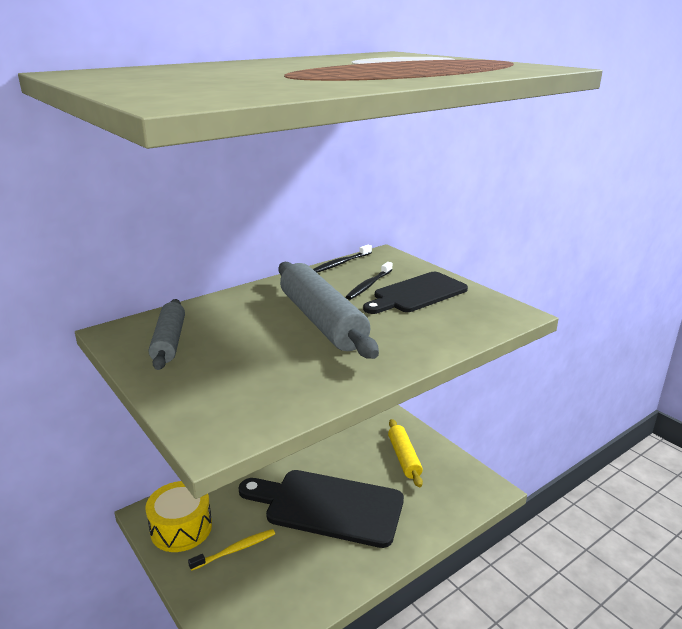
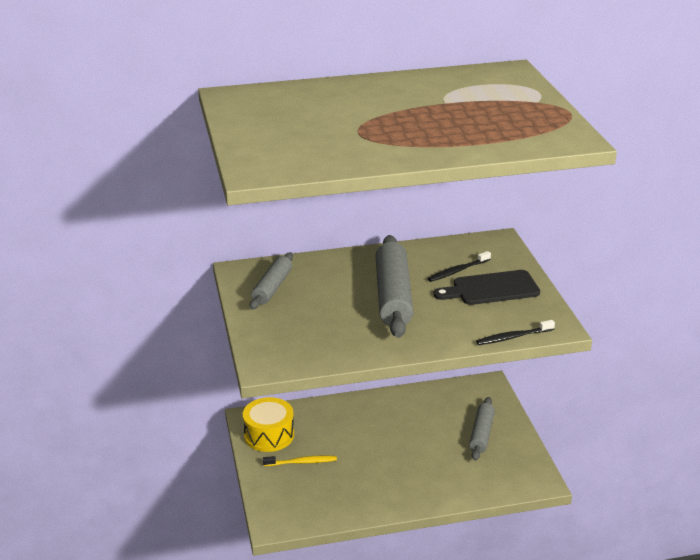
camera: 25 degrees right, 5 degrees up
black cutting board [239,470,404,548] -> none
black toothbrush [313,245,372,273] -> black toothbrush moved to [476,320,555,345]
yellow rolling pin [388,419,423,487] -> grey rolling pin [469,397,495,461]

